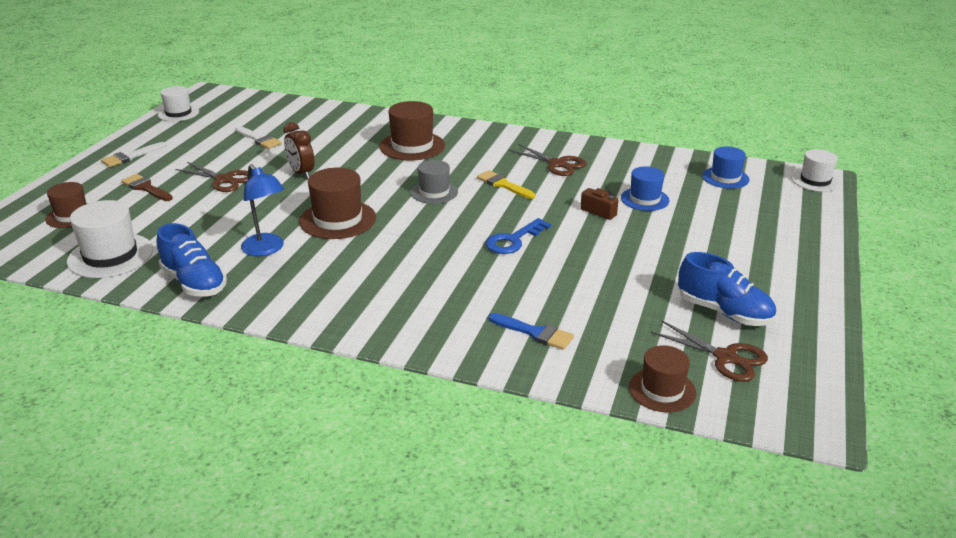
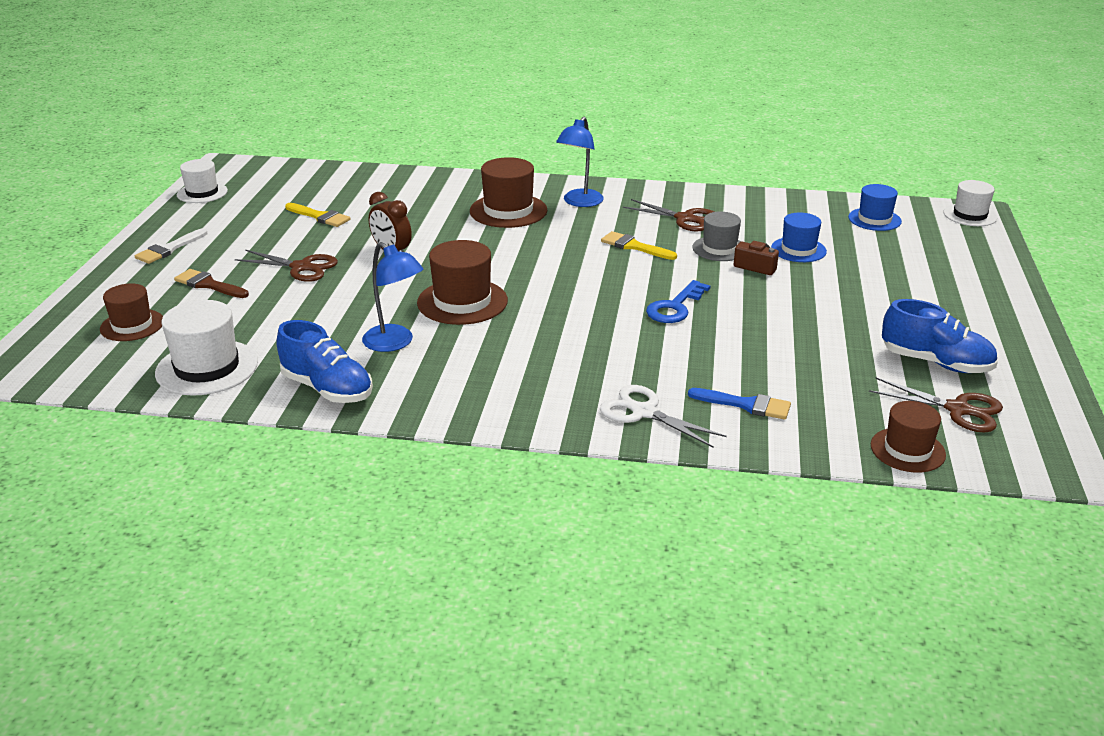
camera: 10 degrees left, 0 degrees up
white brush [236,126,282,149] -> yellow brush [285,203,350,227]
grey hat [411,160,458,204] -> grey hat moved to [692,212,741,261]
none -> blue lamp [556,117,604,207]
none -> white scissors [600,385,727,448]

